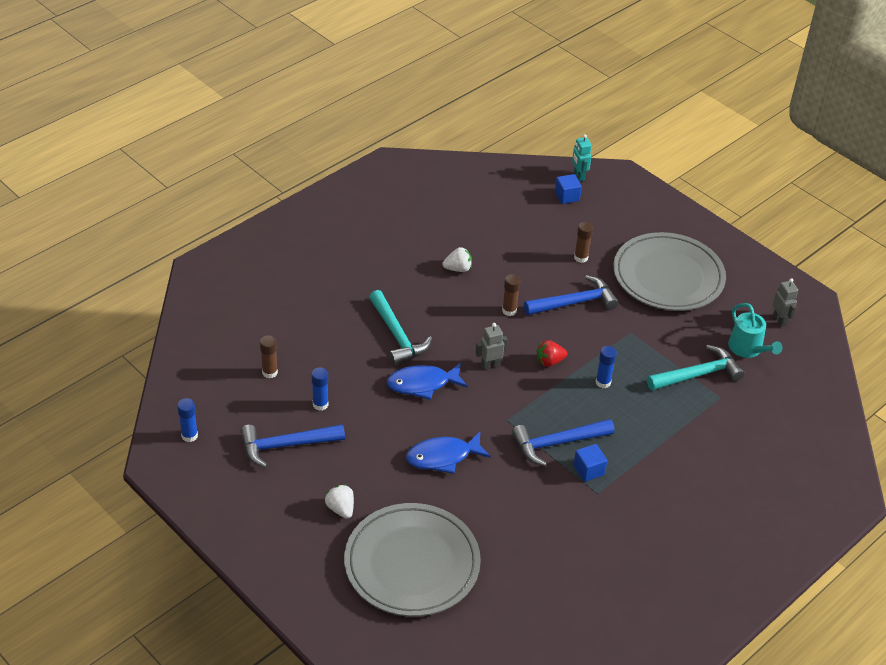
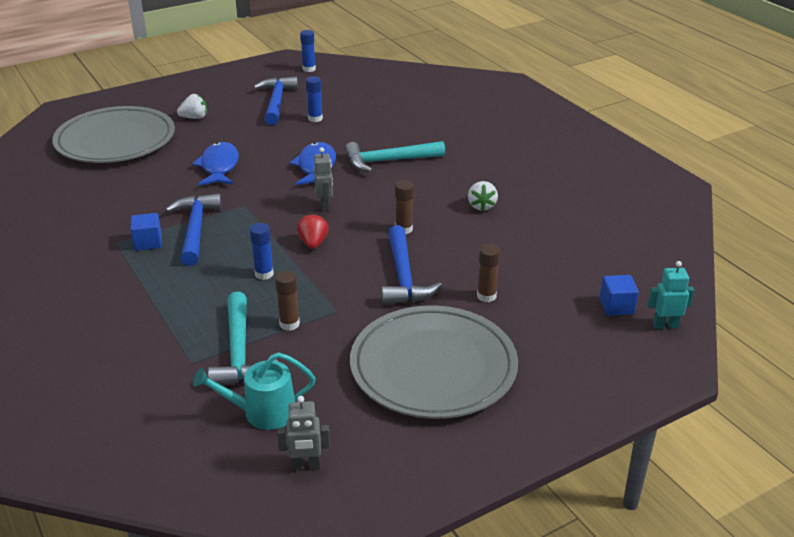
camera: 105 degrees right, 10 degrees down
brown glue stick [260,335,278,378] -> brown glue stick moved to [275,271,300,331]

